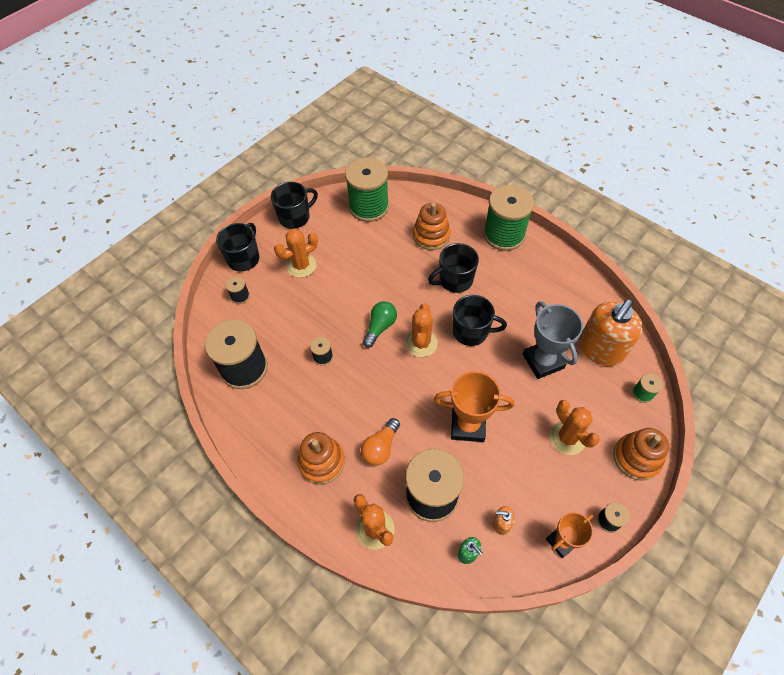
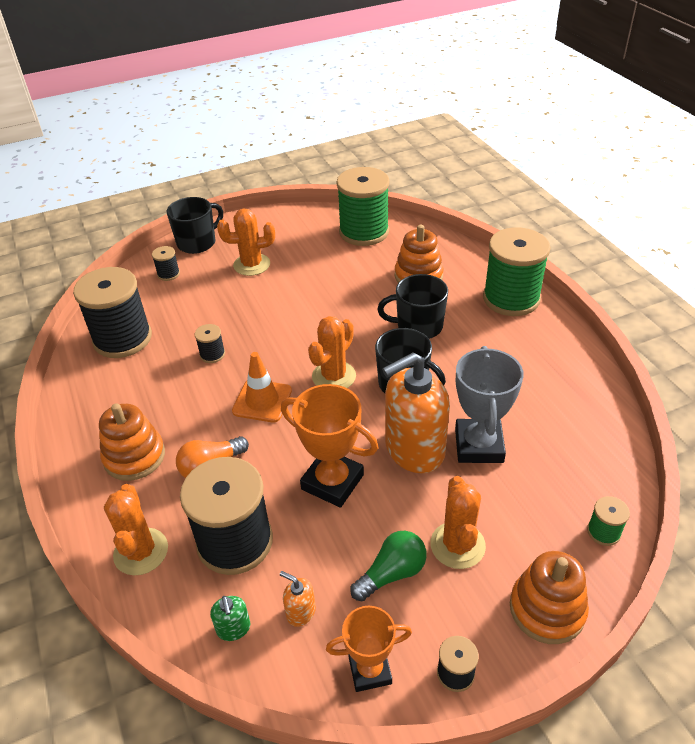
camera: 25 degrees right, 15 degrees down
black mug [271,182,318,229] -> none
green light bulb [363,301,397,348] -> green light bulb moved to [351,531,427,601]
orange soap dispenser [579,299,643,366] -> orange soap dispenser moved to [382,352,450,473]
none -> orange traffic cone [232,352,292,422]

